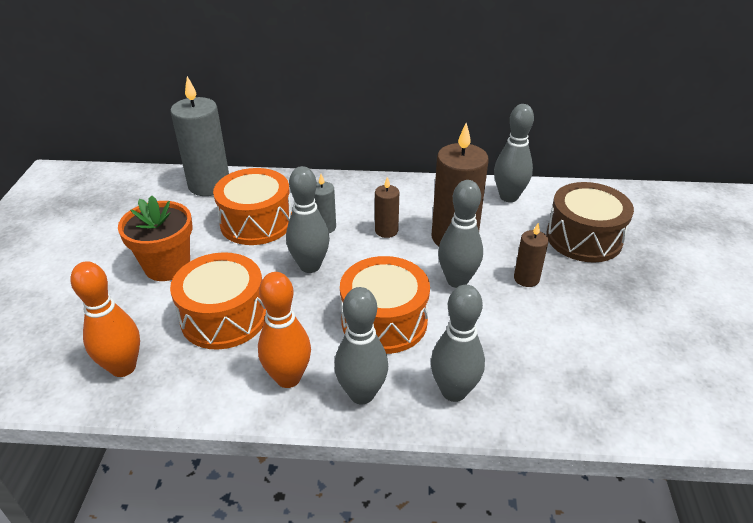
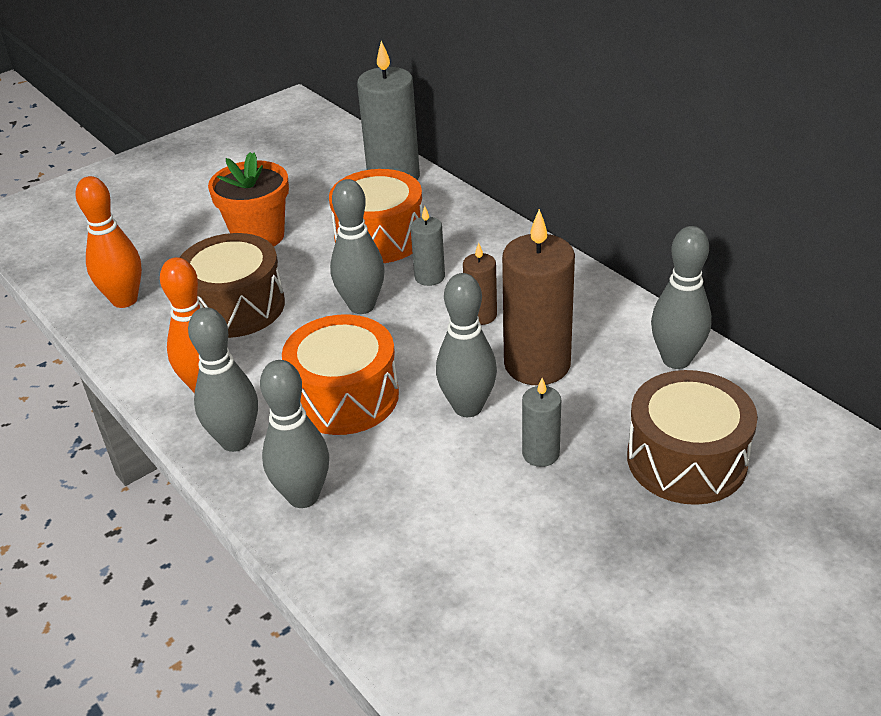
camera: 50 degrees right, 0 degrees up
orange drum [170,252,266,349] -> brown drum [179,233,285,338]
brown candle [514,223,549,287] -> grey candle [522,378,561,467]

